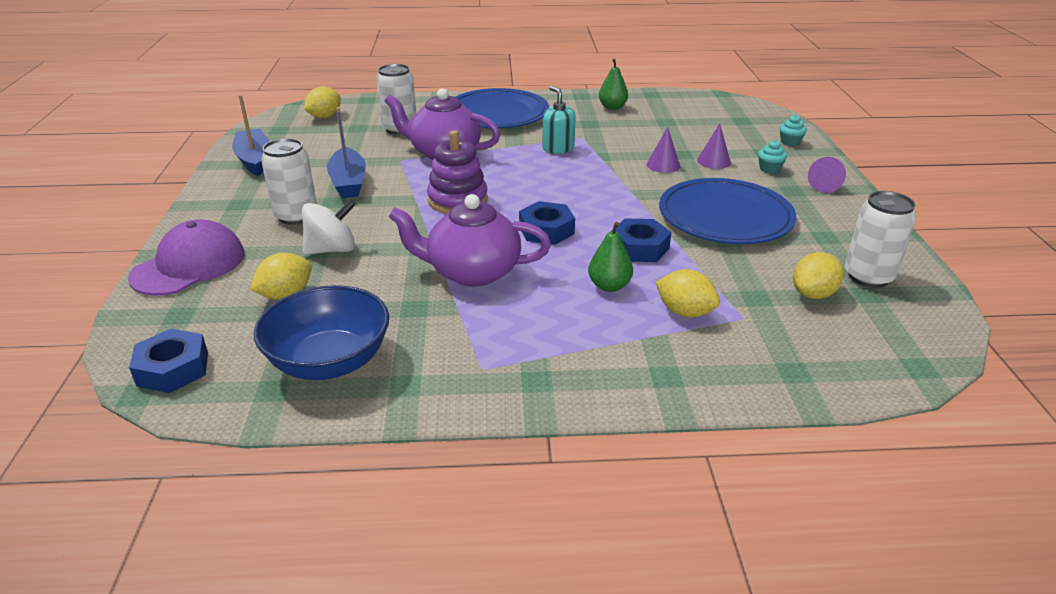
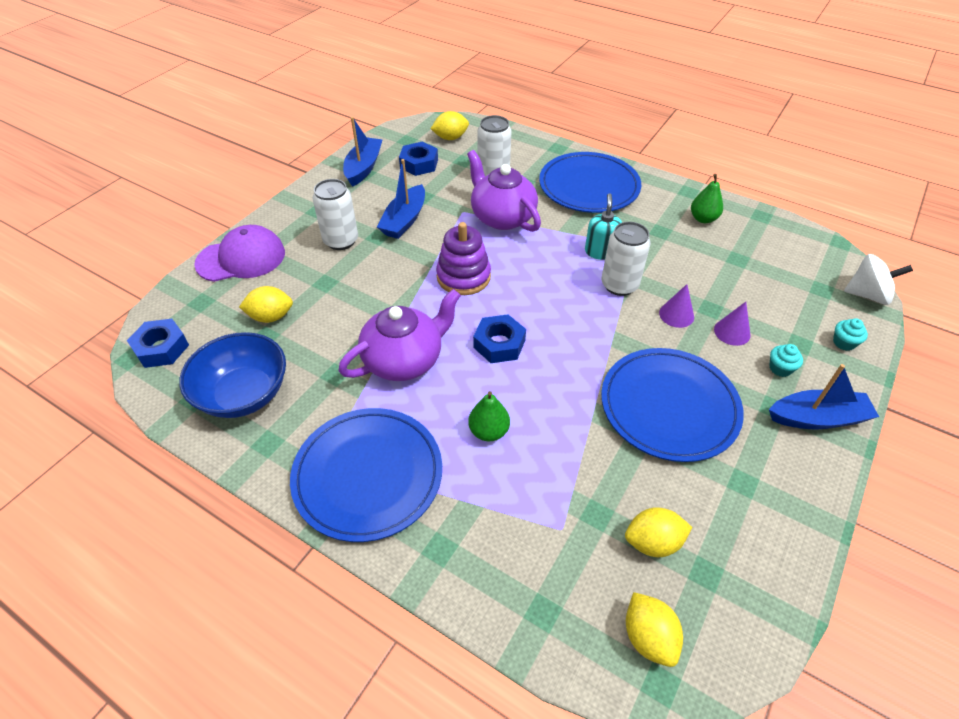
camera: 35 degrees right, 15 degrees up
white spinning top [302,200,356,255] -> white spinning top moved to [844,254,913,305]
purple teapot [389,194,551,287] -> purple teapot turned 105 degrees clockwise [338,289,461,381]
blue nut [612,219,671,262] -> blue nut moved to [399,142,438,176]
yellow lemon [655,269,720,318] -> yellow lemon moved to [626,592,683,667]
purple cone [808,157,846,193] -> blue boat [769,364,879,429]
white can [845,191,916,288] -> white can moved to [602,222,651,296]
none -> blue plate [290,408,442,542]

